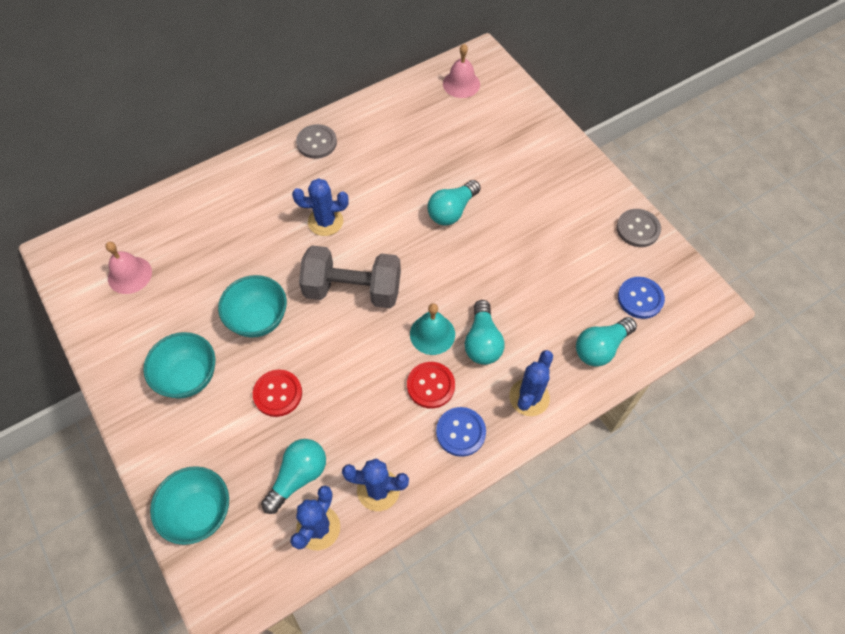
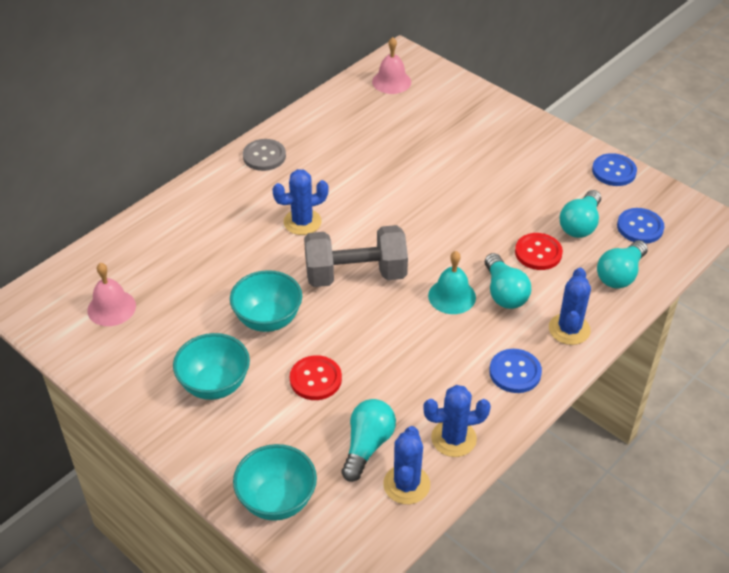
camera: 15 degrees left, 15 degrees down
red button [407,362,455,408] -> red button moved to [515,233,563,270]
turquoise light bulb [427,180,481,226] -> turquoise light bulb moved to [560,190,601,238]
grey button [616,209,661,247] -> blue button [592,153,637,186]

